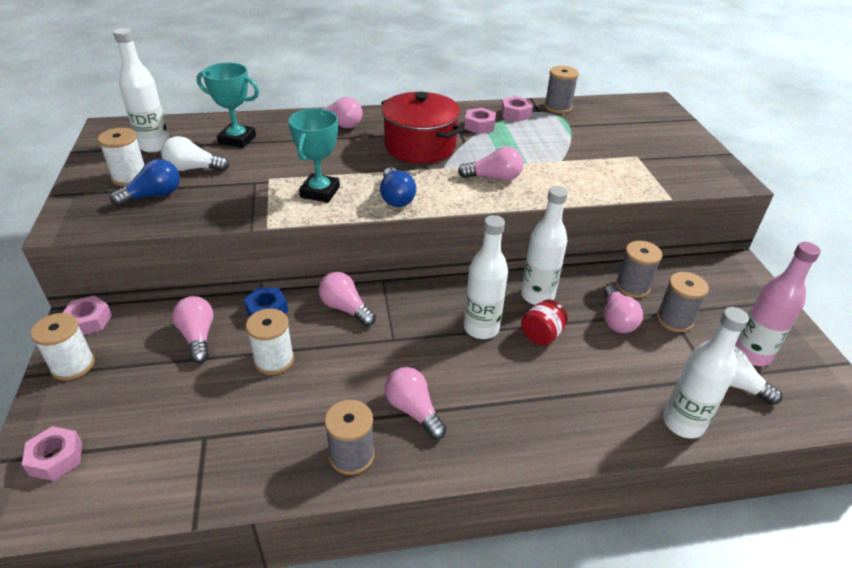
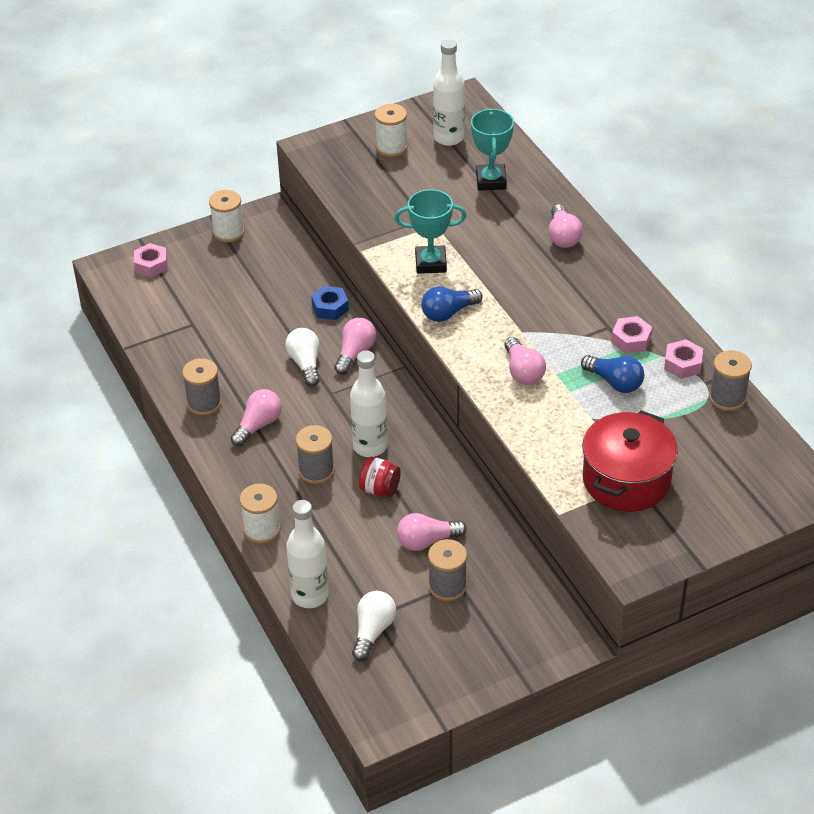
camera: 75 degrees right, 5 degrees up
pink nut [63,295,112,335] -> none
blue light bulb [110,159,180,206] -> blue light bulb moved to [581,355,644,393]
white light bulb [161,136,229,171] -> white light bulb moved to [285,328,320,386]
pink light bulb [172,296,213,363] -> none
white spool [246,309,294,375] -> white spool moved to [240,484,281,544]
red pot [381,92,463,163] -> red pot moved to [582,410,678,512]
white bottle [521,186,568,305] -> none
grey spool [616,241,663,298] -> grey spool moved to [296,425,335,484]
pink bottle [735,242,821,366] -> none

